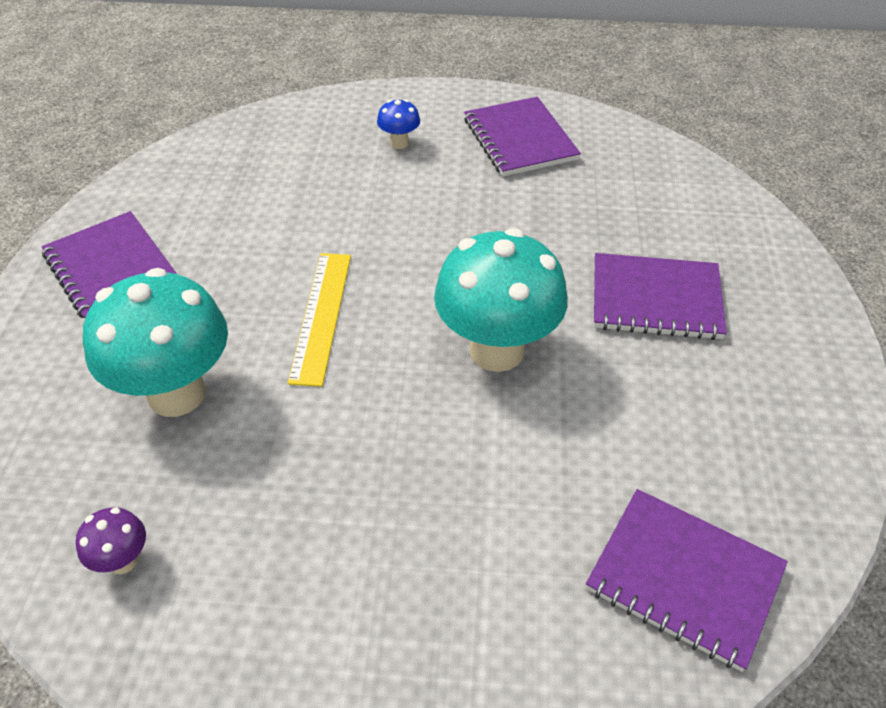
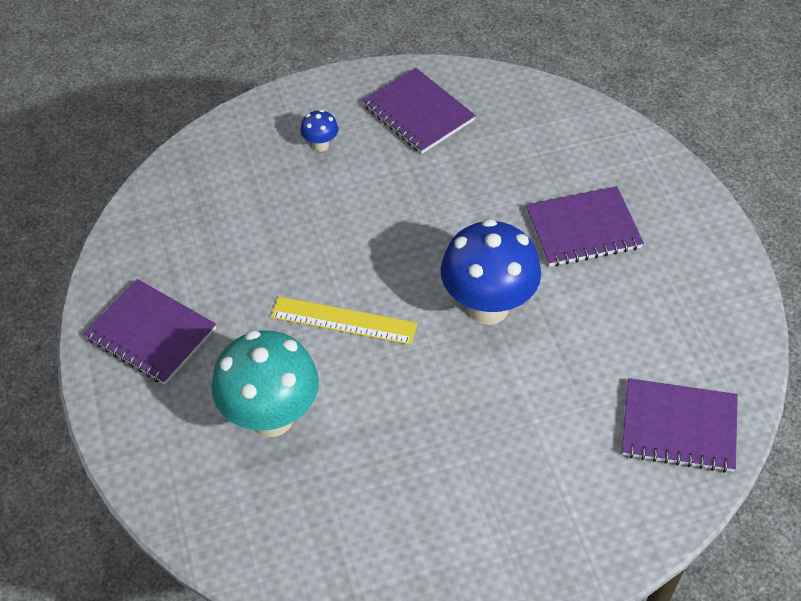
camera: 20 degrees left, 5 degrees up
purple mushroom [76,507,146,574] -> none
yellow ruler [288,253,351,387] -> yellow ruler turned 60 degrees counterclockwise [271,296,417,345]
turquoise mushroom [434,228,568,372] -> blue mushroom [441,219,541,325]

